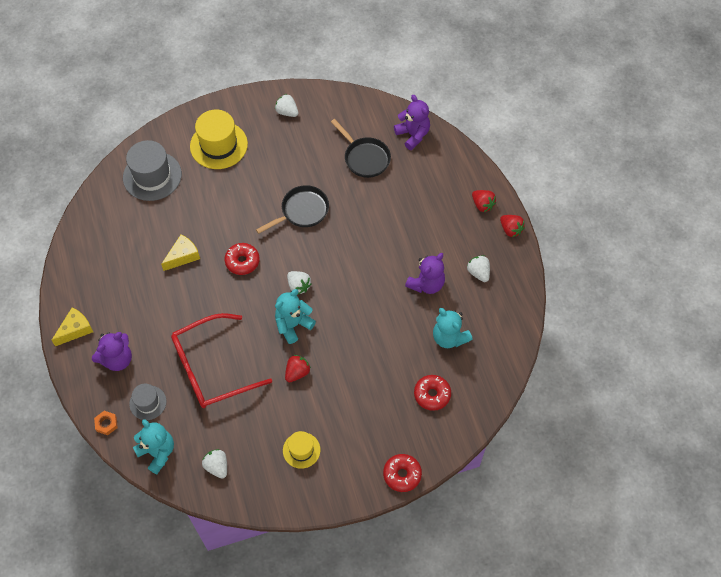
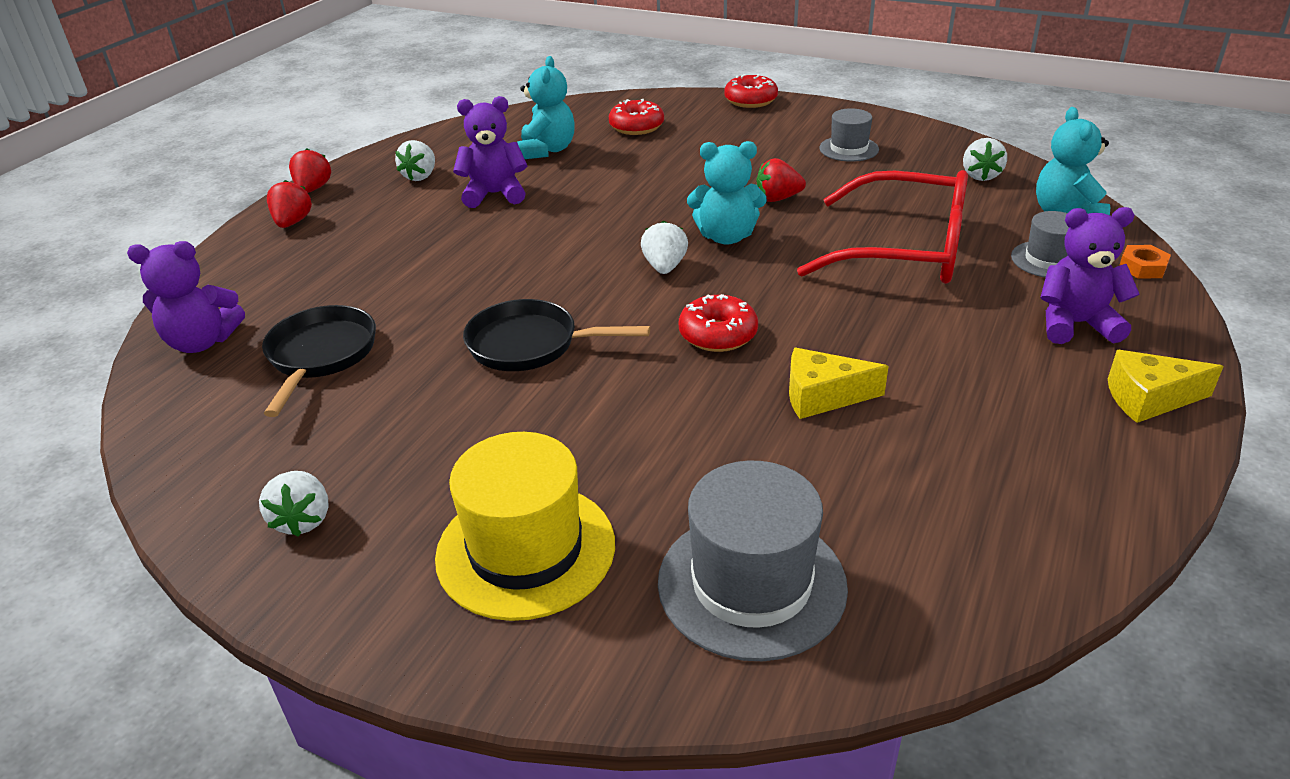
camera: 135 degrees left, 25 degrees down
yellow hat [283,431,321,469] -> grey hat [819,108,879,162]
purple teddy bear [394,95,430,150] -> purple teddy bear turned 105 degrees counterclockwise [127,241,245,353]

